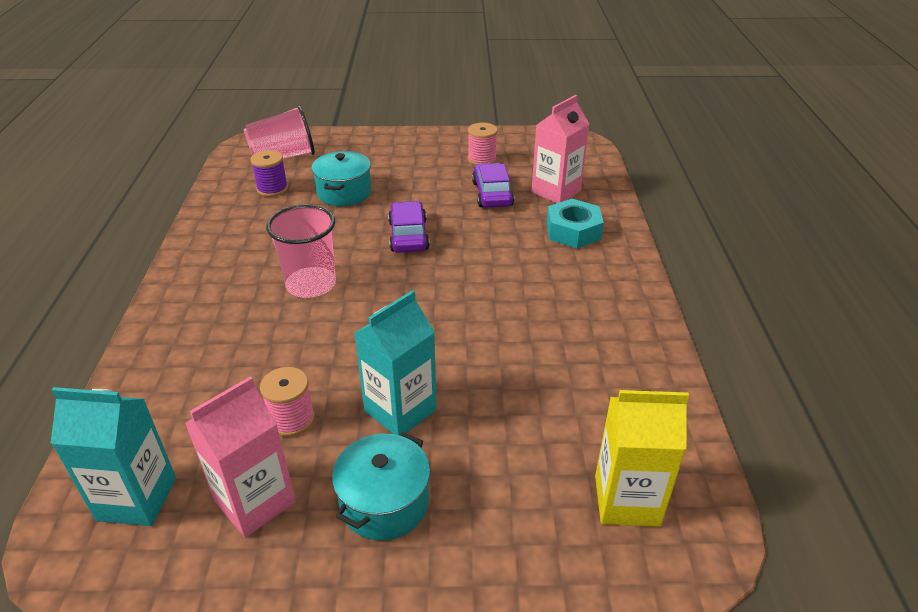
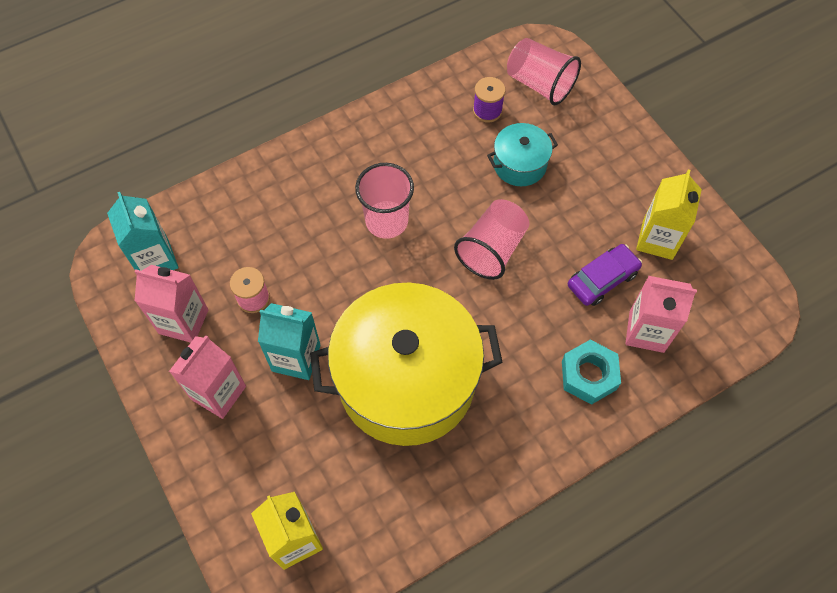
camera: 60 degrees right, 25 degrees up
turquoise pot [332,432,430,540] -> pink carton [169,335,246,419]
purple car [388,201,430,253] -> pink cup [454,199,529,280]
pink spool [468,123,498,165] -> yellow carton [636,170,702,260]
none -> yellow pot [310,283,503,446]

